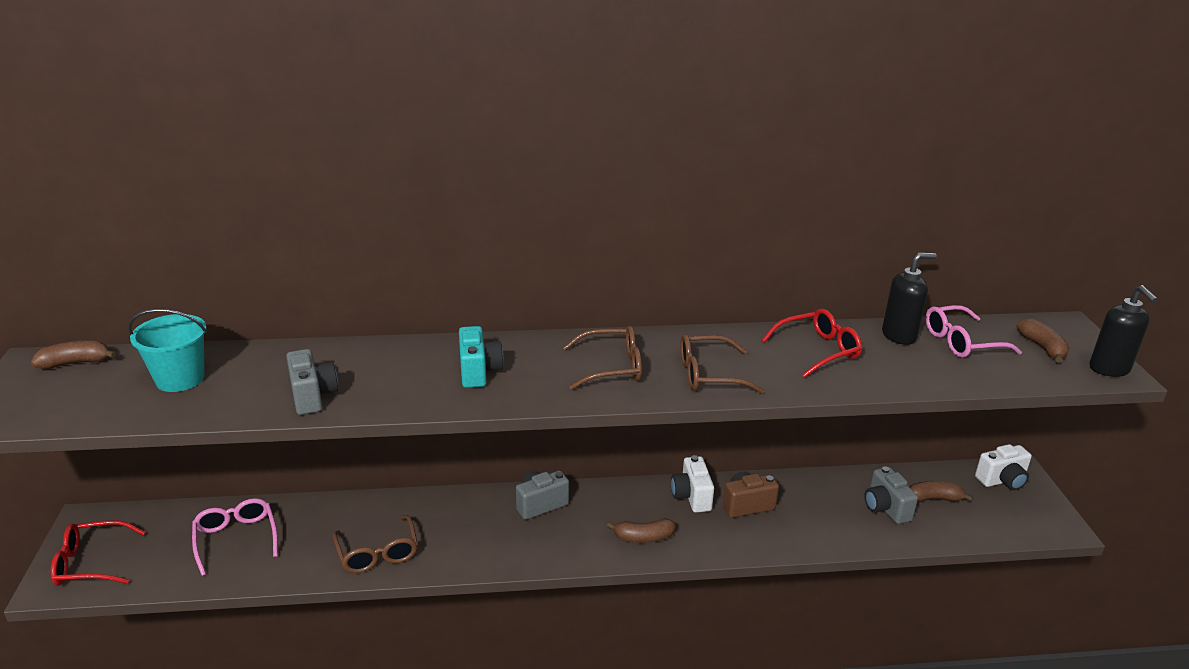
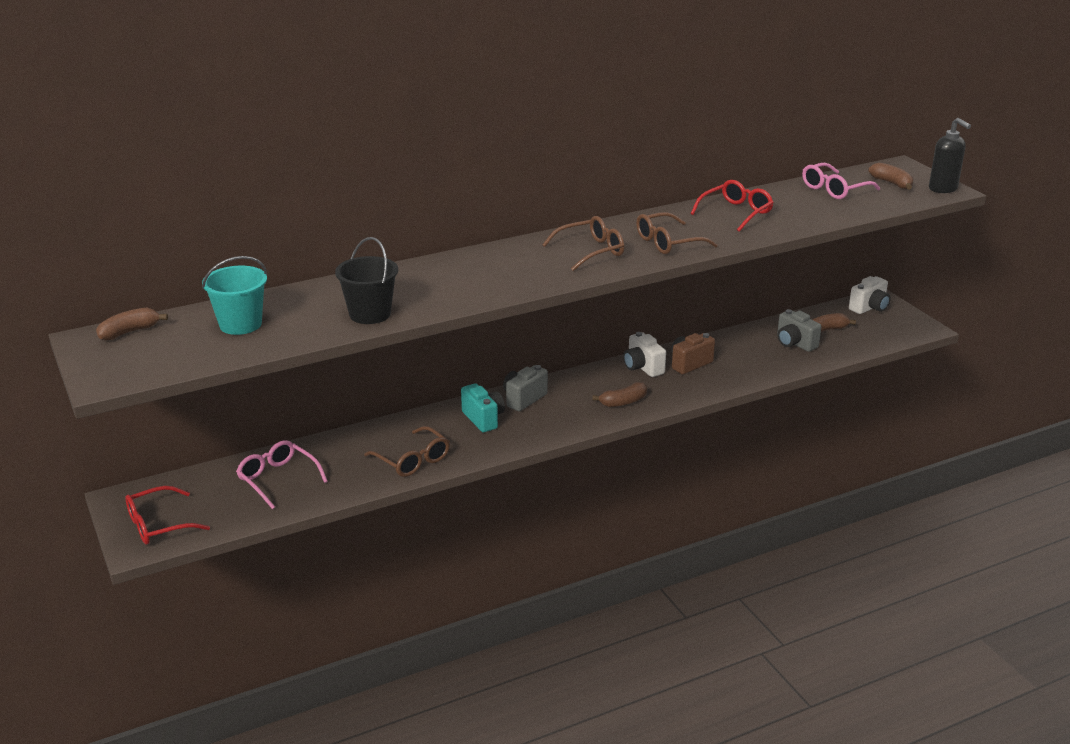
camera: 20 degrees left, 0 degrees up
grey camera [286,349,338,415] -> black bucket [335,237,398,324]
turquoise camera [459,326,504,388] -> turquoise camera moved to [461,383,505,432]
black soap dispenser [882,253,937,345] -> none

